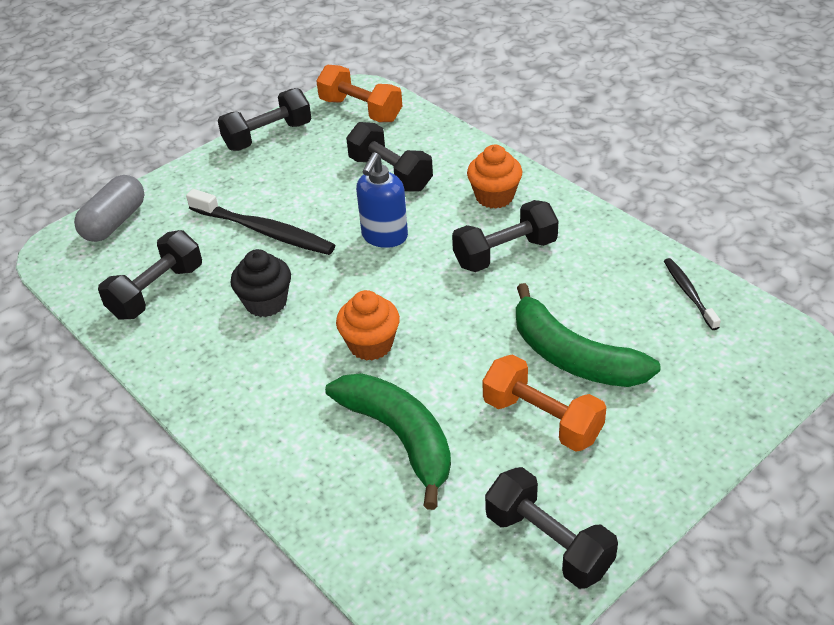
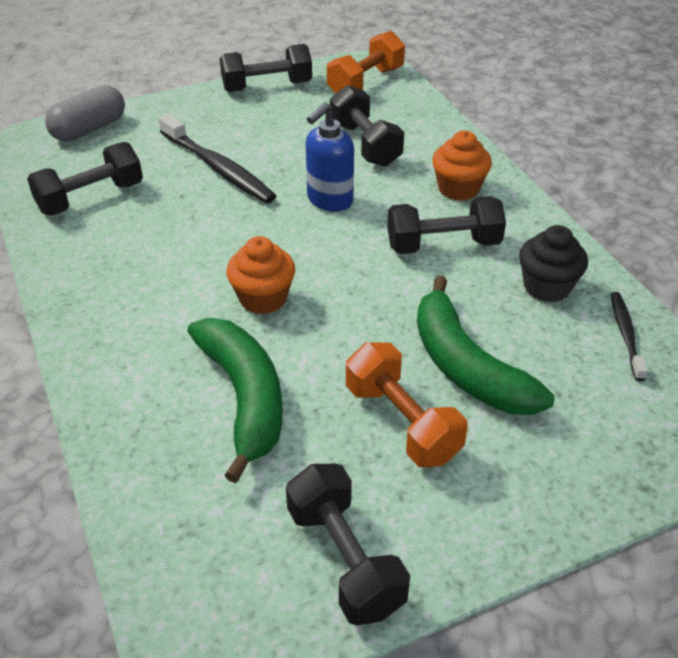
camera: 15 degrees right, 0 degrees up
black cupcake [231,249,291,317] -> black cupcake moved to [519,225,588,303]
orange dumbbell [316,65,402,122] -> orange dumbbell turned 75 degrees clockwise [327,31,405,93]

